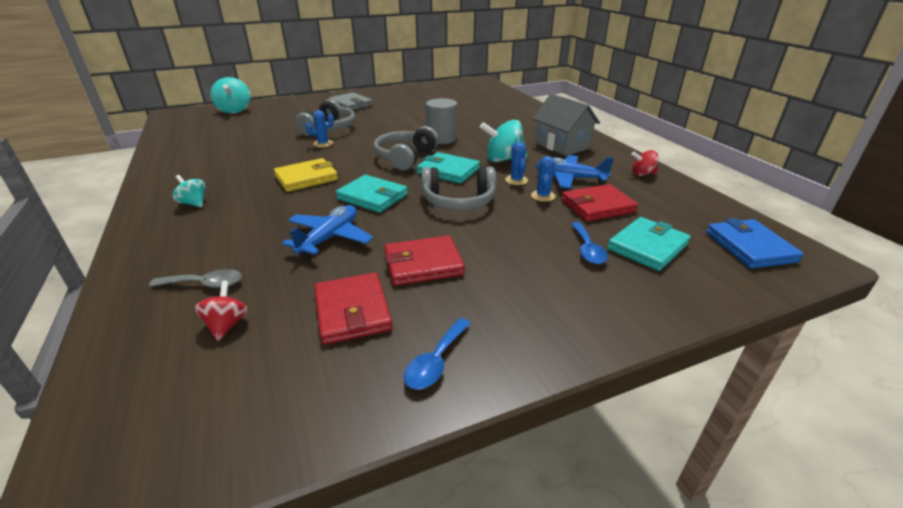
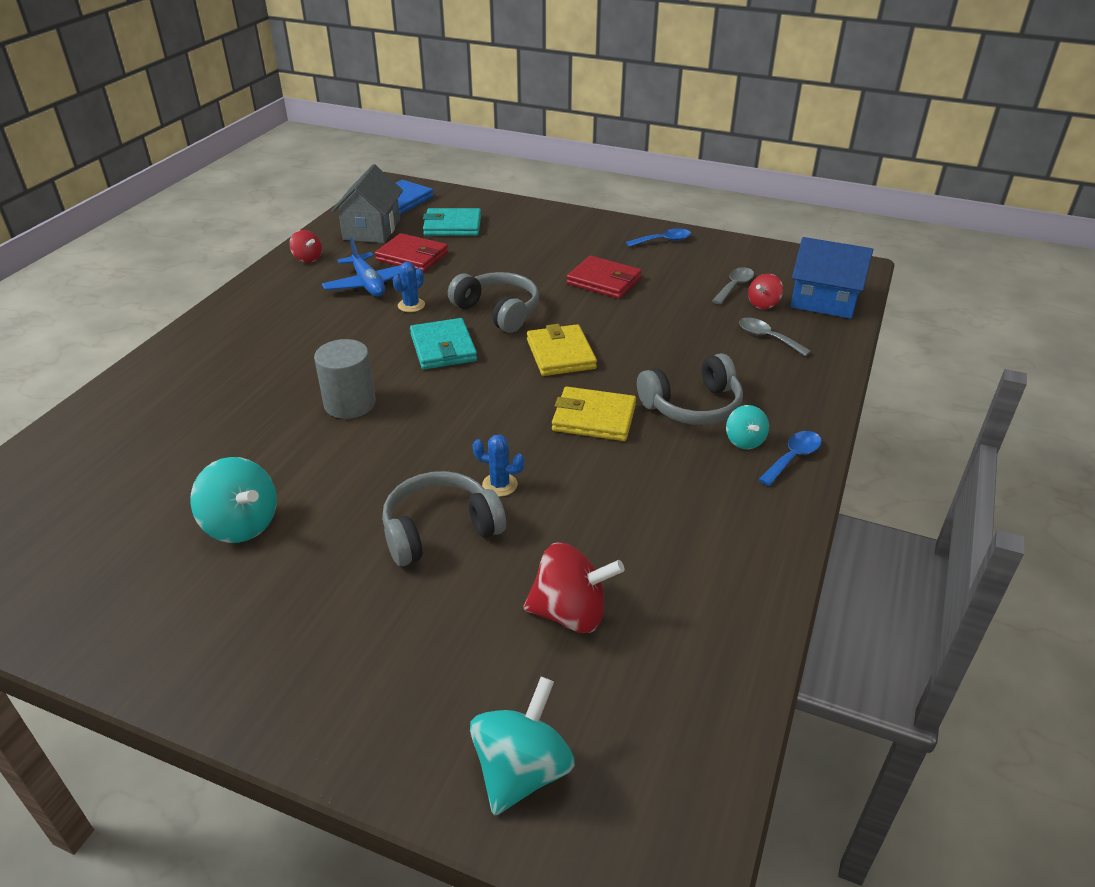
camera: 135 degrees left, 5 degrees up
blue plane [282,205,373,258] -> none
red wallet [314,273,393,344] -> none
grey wallet [329,92,373,110] -> none
turquoise wallet [336,175,408,213] -> yellow wallet [527,324,597,376]
grey headphones [373,126,439,170] -> grey headphones moved to [637,353,743,425]
turquoise spinning top [480,120,527,162] -> turquoise spinning top moved to [190,457,277,543]
blue cactus [531,156,555,202] -> none
grey house [532,94,600,156] -> grey house moved to [332,164,403,243]
blue spoon [571,222,608,264] -> blue spoon moved to [758,431,822,486]
none -> red spinning top [523,542,625,633]
none -> grey spoon [712,267,754,305]
none -> blue house [790,237,873,319]

